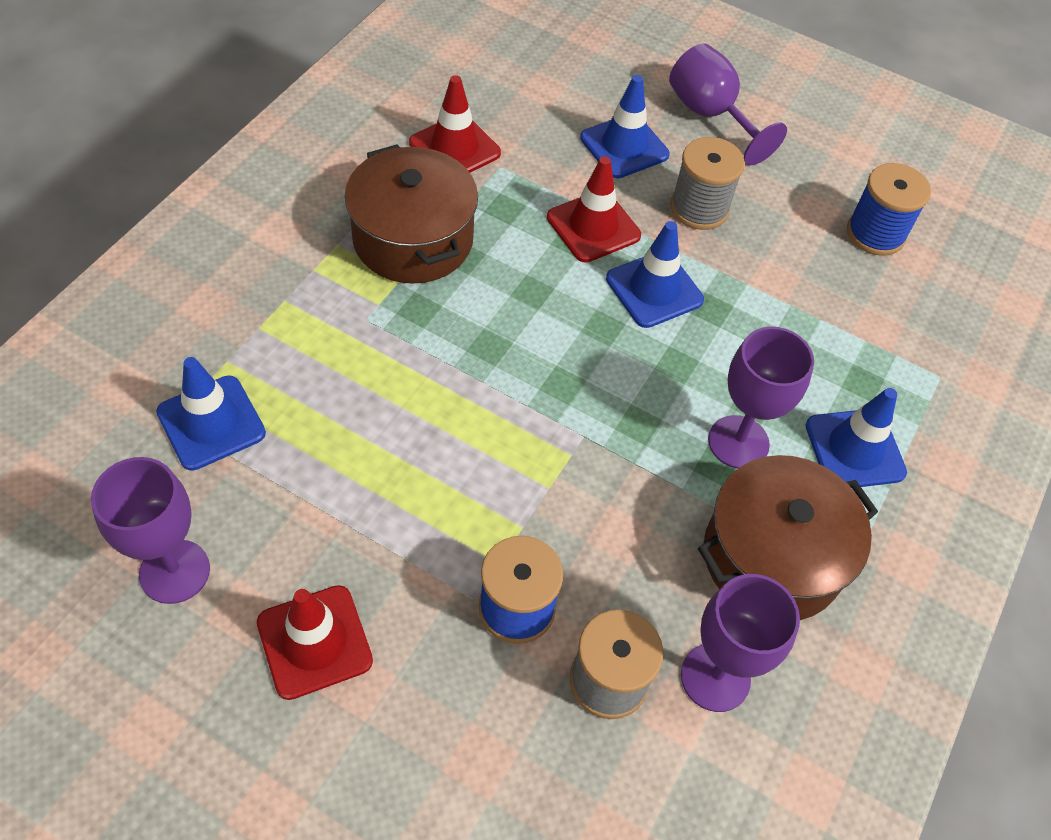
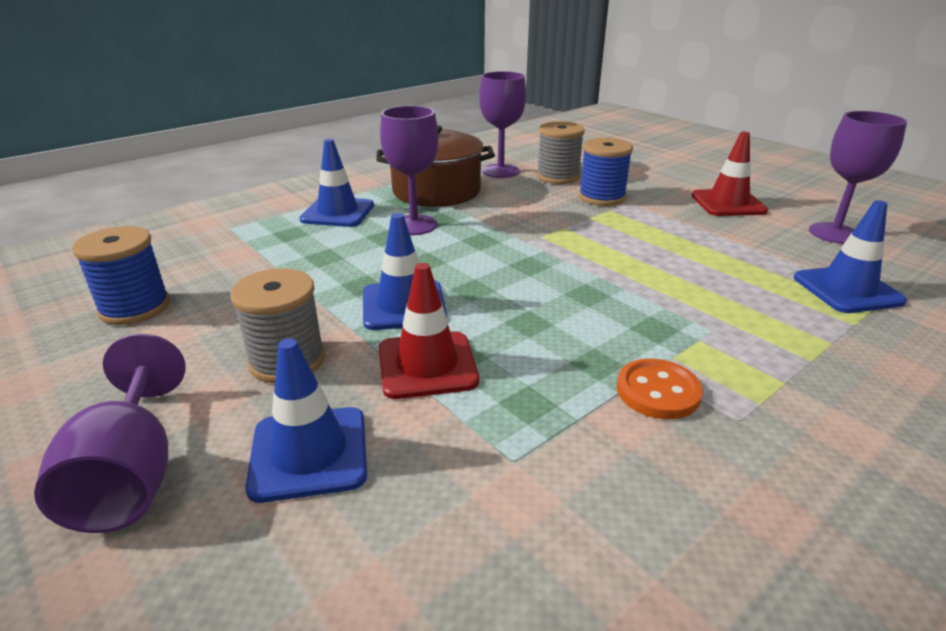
camera: 155 degrees left, 25 degrees down
brown pot [345,144,478,284] -> orange button [617,359,703,419]
red traffic cone [409,75,501,173] -> none

